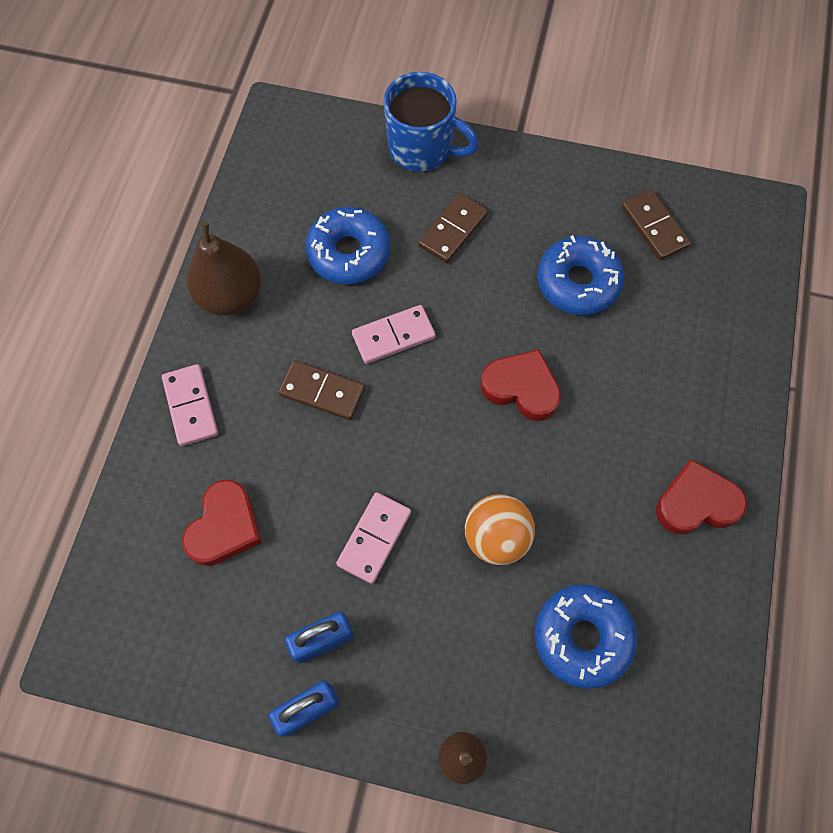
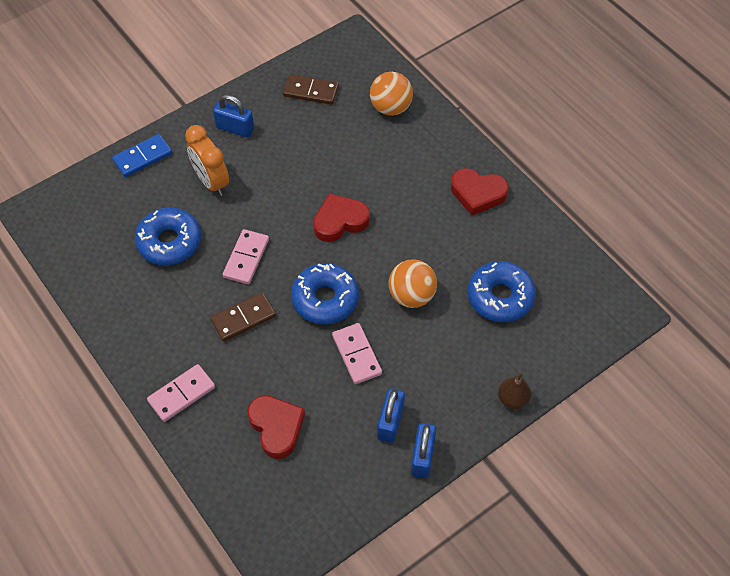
camera: 50 degrees left, 10 degrees down
pink domino [162,364,218,446] -> pink domino turned 60 degrees counterclockwise [147,364,215,422]
brown pear [187,221,261,316] -> none
blue mug [383,72,479,172] -> blue domino [112,134,172,177]
brown domino [418,193,488,263] -> orange clock [185,125,229,196]
blue donut [537,235,624,315] -> blue donut moved to [291,263,359,325]
red heart [656,459,747,534] -> red heart turned 105 degrees counterclockwise [451,168,509,215]
none -> blue padlock [213,95,254,138]
none -> orange ball [370,72,413,116]

